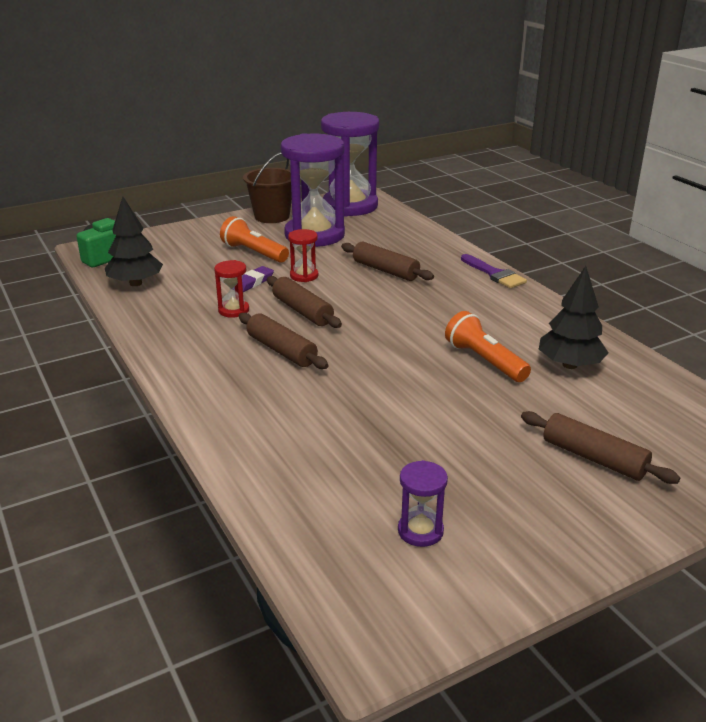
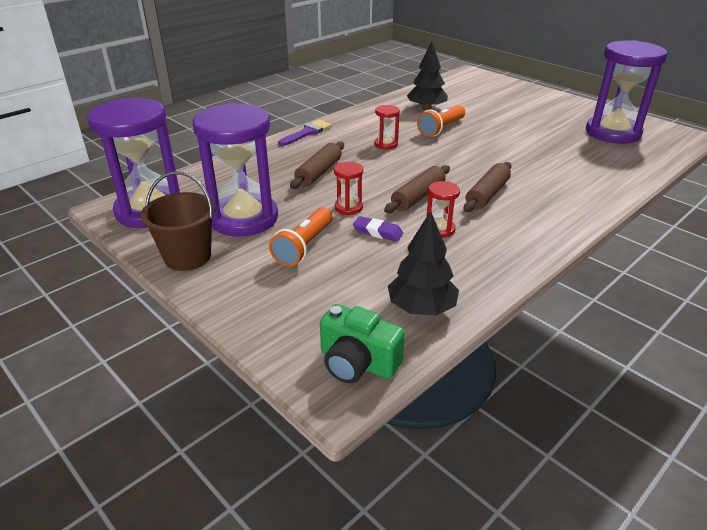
camera: 105 degrees left, 5 degrees up
purple hourglass [398,460,448,547] -> purple hourglass [586,40,667,144], size x2.33
brown rolling pin [521,411,680,484] -> none
none -> red hourglass [374,105,400,149]

